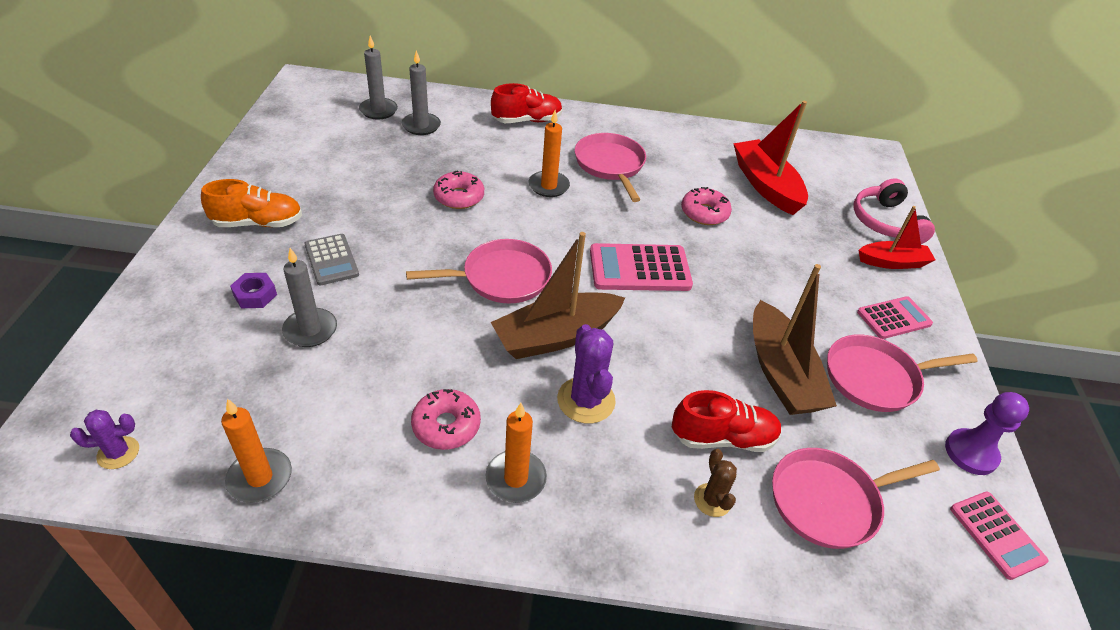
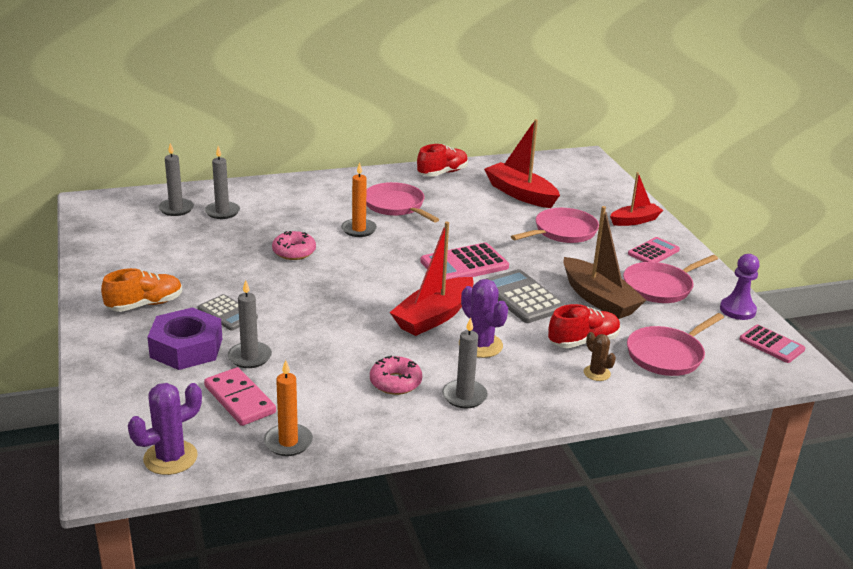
camera: 20 degrees left, 15 degrees down
purple cactus [70,410,139,469] -> purple cactus [128,383,202,475], size x1.70
purple nut [230,273,277,308] -> purple nut [147,307,222,370], size x2.11
pink pan [406,239,552,304] -> pink pan moved to [511,208,599,243]
orange candle [486,403,547,503] -> grey candle [442,317,488,408]
red shoe [491,83,563,123] -> red shoe moved to [417,144,468,177]
brown boat [491,232,625,359] -> red boat [390,222,474,336]
pink donut [681,187,732,225] -> none
pink headphones [854,178,935,244] -> none
none -> pink domino [204,367,276,426]
none -> grey calculator [486,269,566,323]

